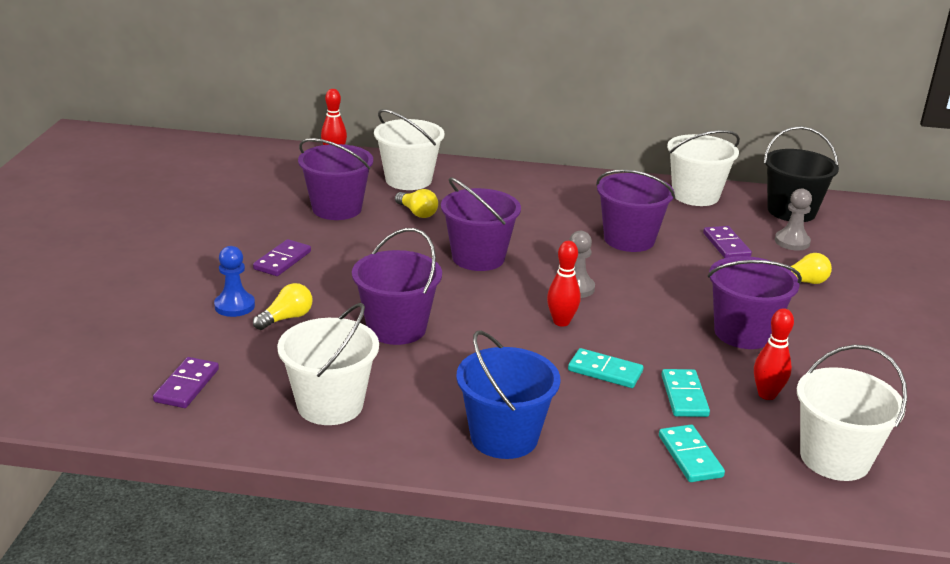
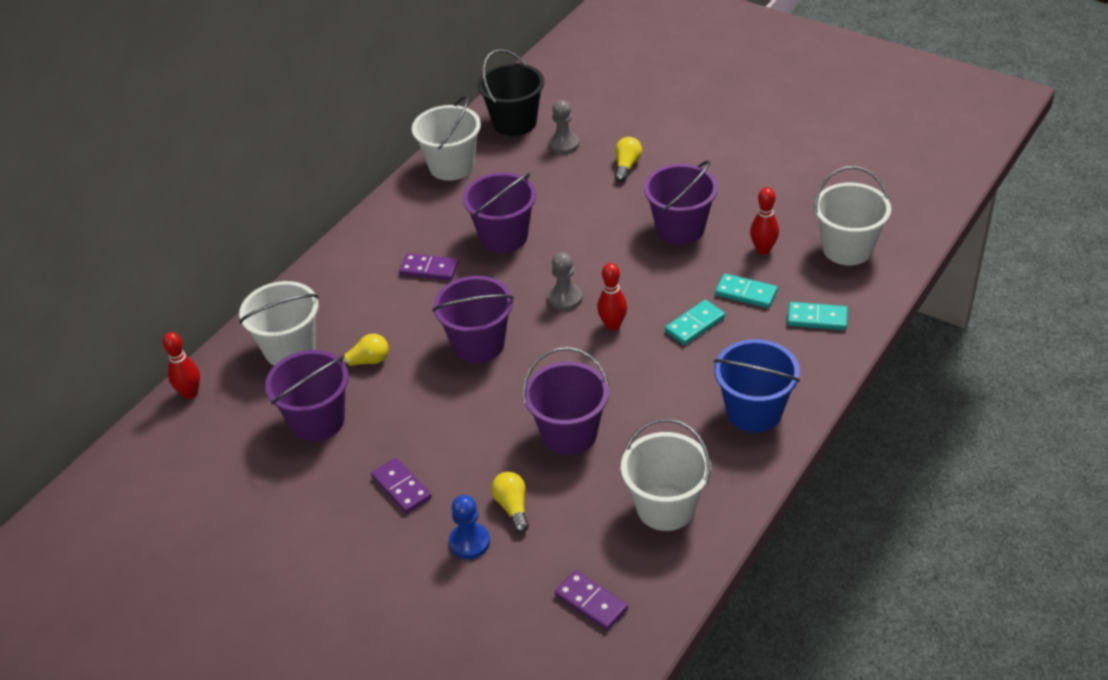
camera: 60 degrees left, 15 degrees up
purple domino [703,226,752,258] -> purple domino moved to [399,253,459,281]

